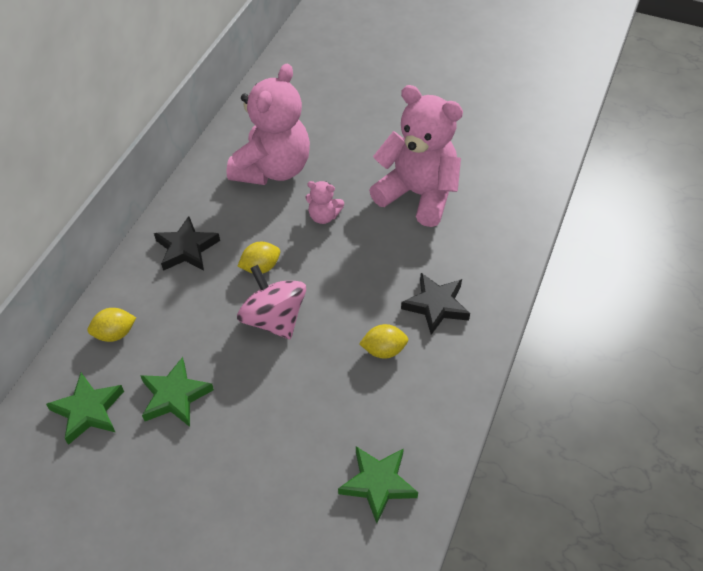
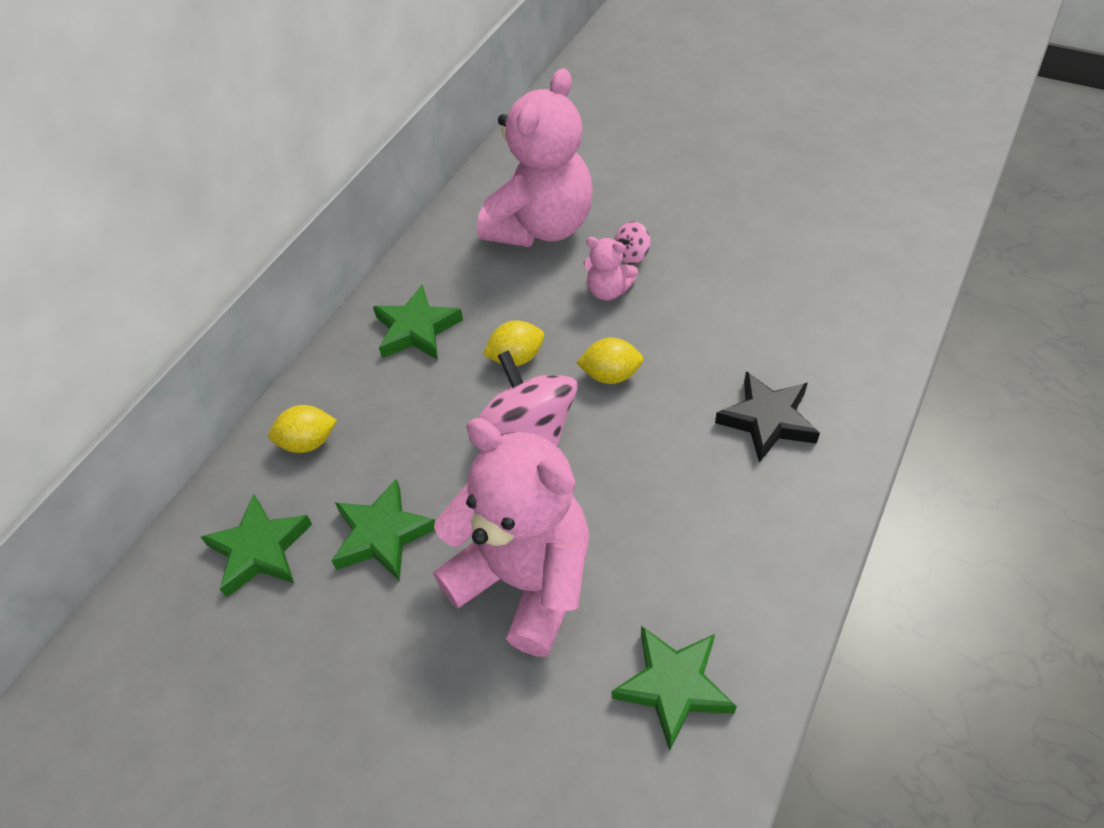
camera: 10 degrees right, 0 degrees up
black star [154,216,220,271] -> green star [373,285,463,360]
yellow lemon [359,324,408,359] -> yellow lemon moved to [576,338,643,384]
pink teddy bear [369,85,463,227] -> pink teddy bear moved to [433,418,590,657]
none -> pink spinning top [614,222,651,264]

